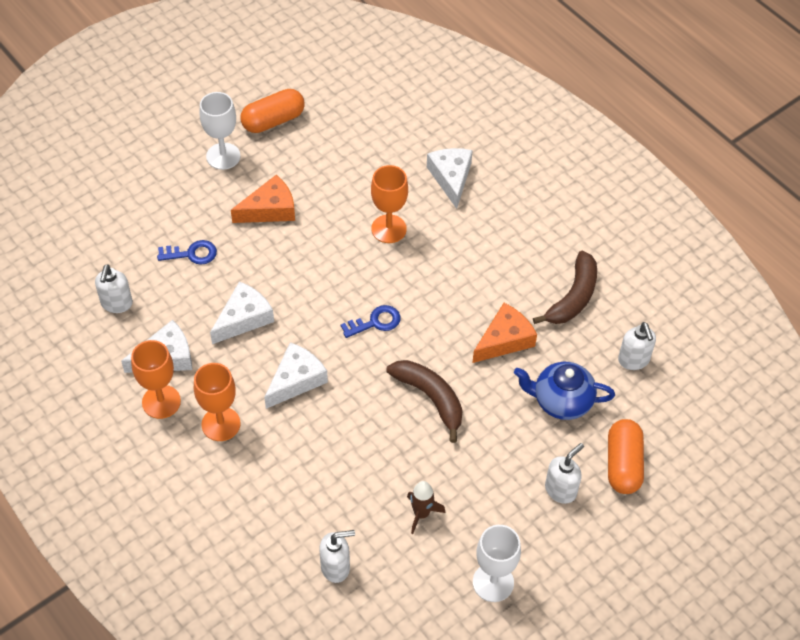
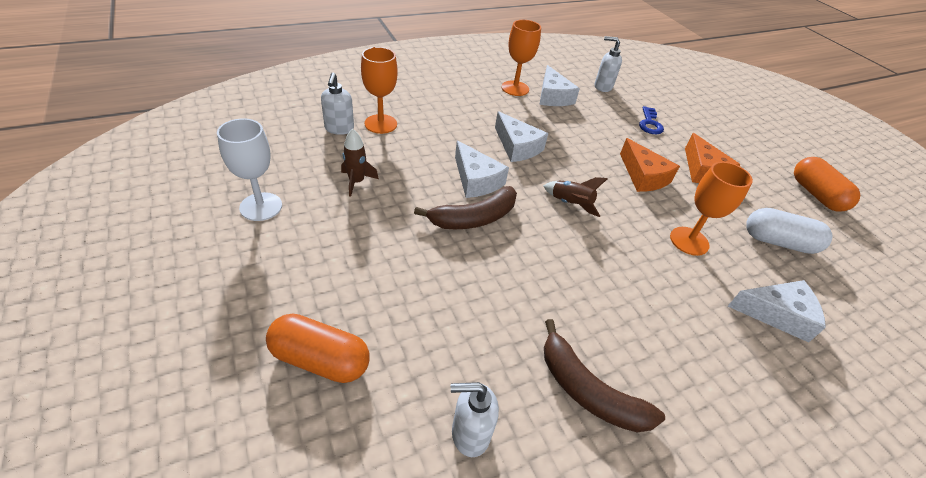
camera: 100 degrees right, 10 degrees down
orange goblet [194,363,241,441] -> orange goblet moved to [361,47,398,134]
white goblet [199,92,241,170] -> none
white cheese [210,281,274,344] -> white cheese moved to [455,140,509,198]
blue key [341,305,401,338] -> brown rocket [543,177,607,217]
orange cheese [472,303,537,363] -> orange cheese moved to [620,138,680,192]
blue teapot [514,362,615,420] -> none
white soap dispenser [545,443,584,504] -> none
none -> white capsule [746,208,833,254]

